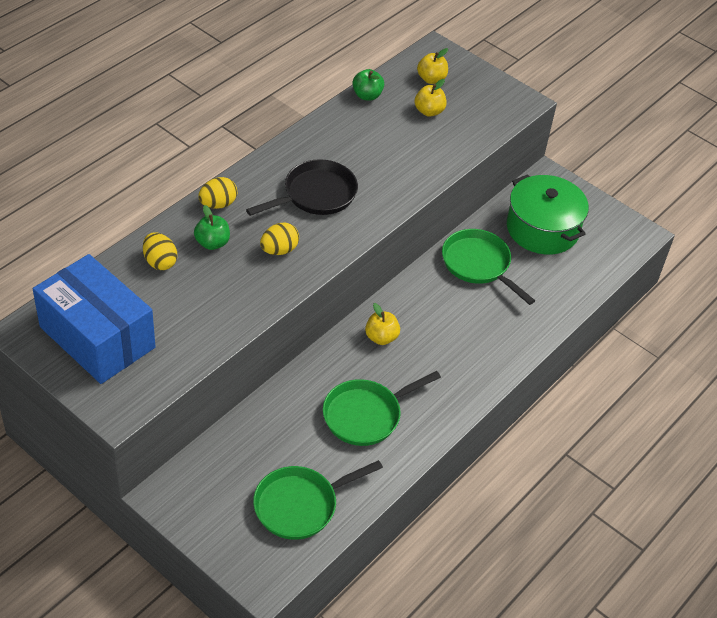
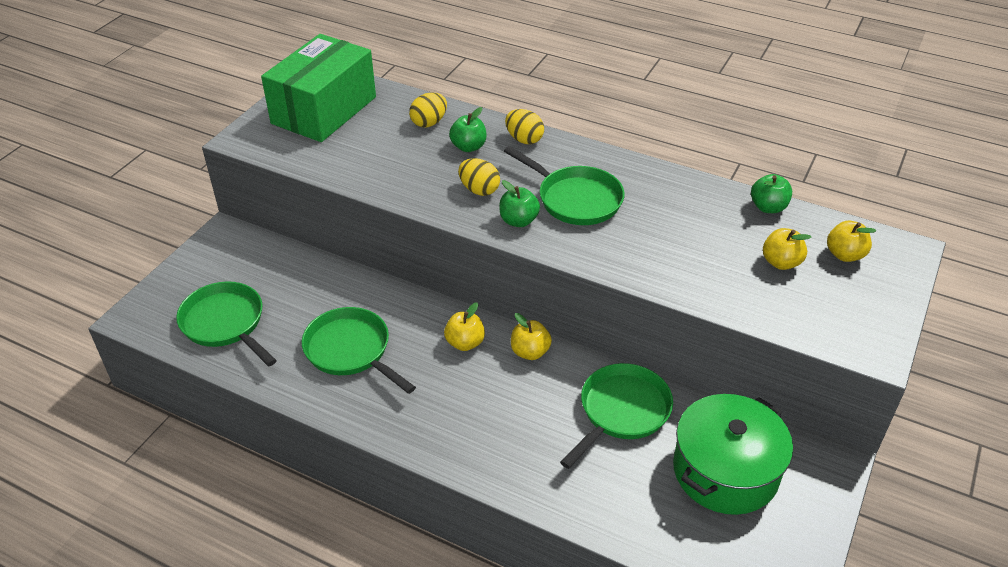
camera: 80 degrees right, 5 degrees down
blue box [33,254,156,384] -> green box [261,34,376,142]
black pan [246,159,358,216] -> green pan [504,146,625,225]
none -> green apple [499,180,540,227]
none -> yellow apple [511,313,552,360]

